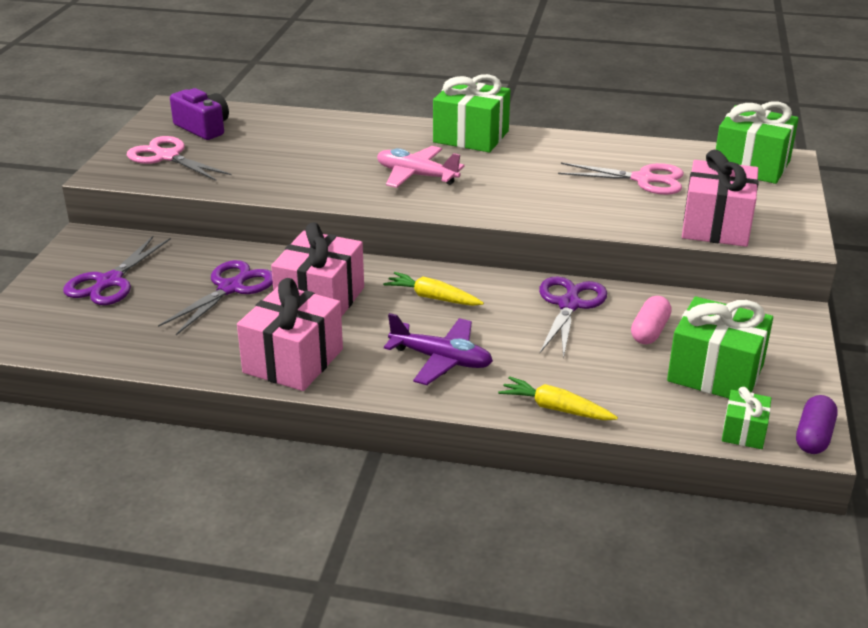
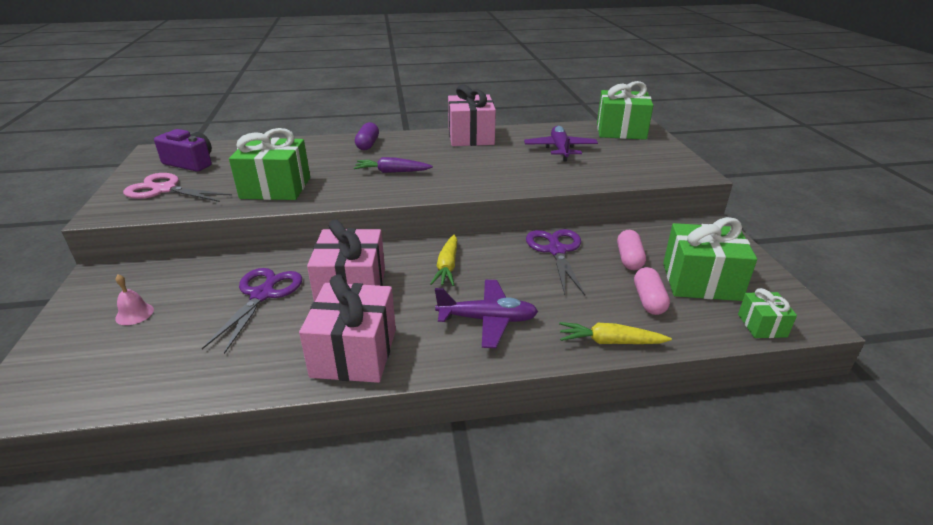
camera: 20 degrees left, 0 degrees up
purple scissors [63,236,171,305] -> pink bell [115,274,154,325]
pink plane [377,146,465,188] -> purple carrot [354,157,433,173]
yellow carrot [383,272,484,306] -> yellow carrot turned 90 degrees counterclockwise [430,235,457,286]
green gift [433,74,510,152] -> green gift moved to [229,128,310,200]
pink scissors [558,163,684,195] -> purple plane [524,126,598,161]
pink gift [682,150,759,247] -> pink gift moved to [448,85,496,146]
purple capsule [796,395,838,454] -> purple capsule moved to [355,122,379,150]
none -> pink capsule [634,267,670,315]

